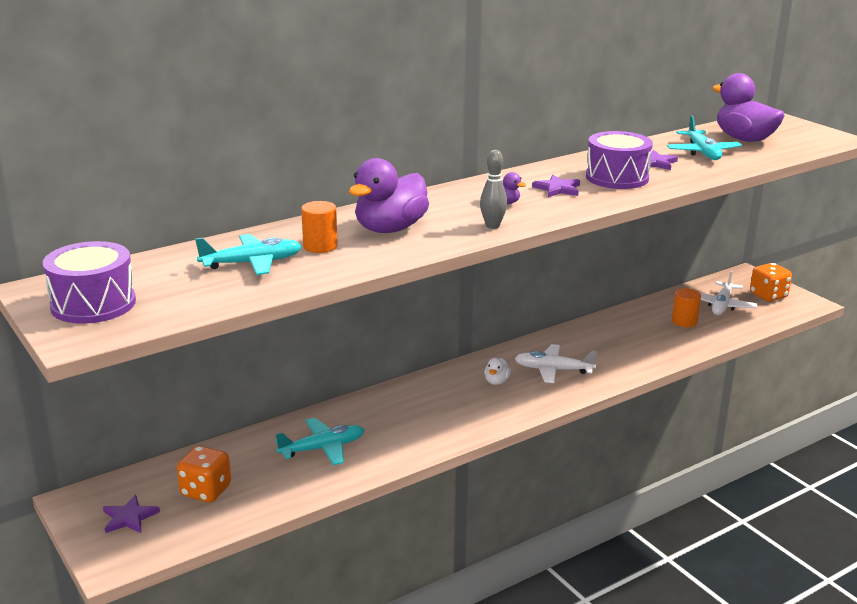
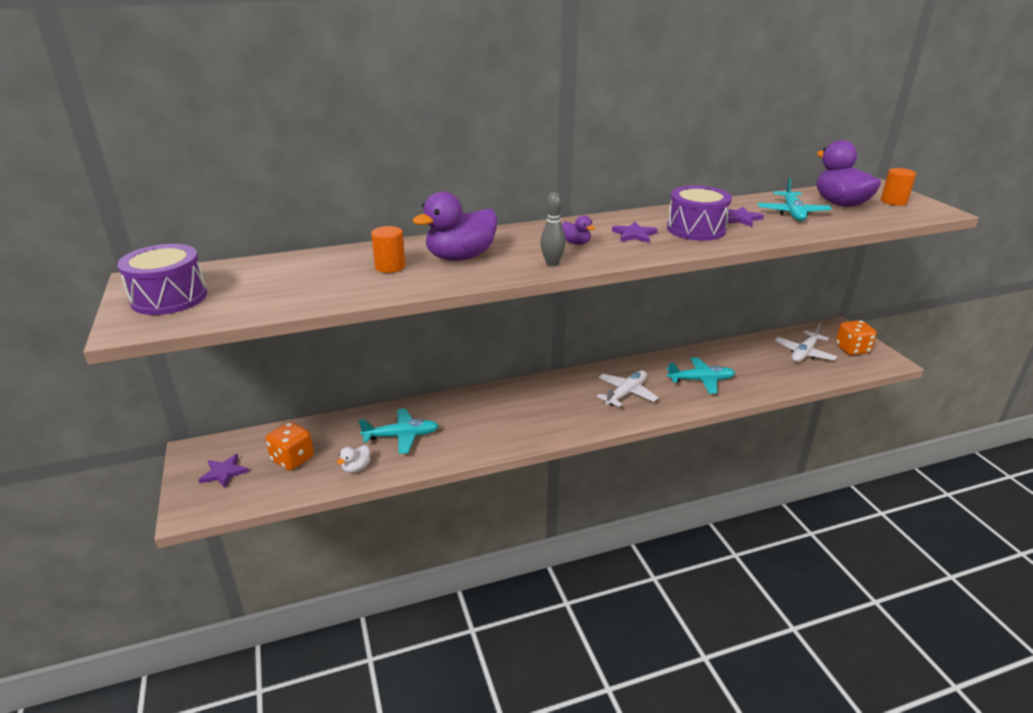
camera: 15 degrees right, 5 degrees up
turquoise plane [195,234,302,275] -> turquoise plane moved to [667,357,735,394]
white duck [484,358,511,385] -> white duck moved to [337,445,370,473]
white plane [515,344,597,383] -> white plane turned 105 degrees clockwise [597,370,658,407]
orange cylinder [672,288,701,327] -> orange cylinder moved to [881,168,916,206]

